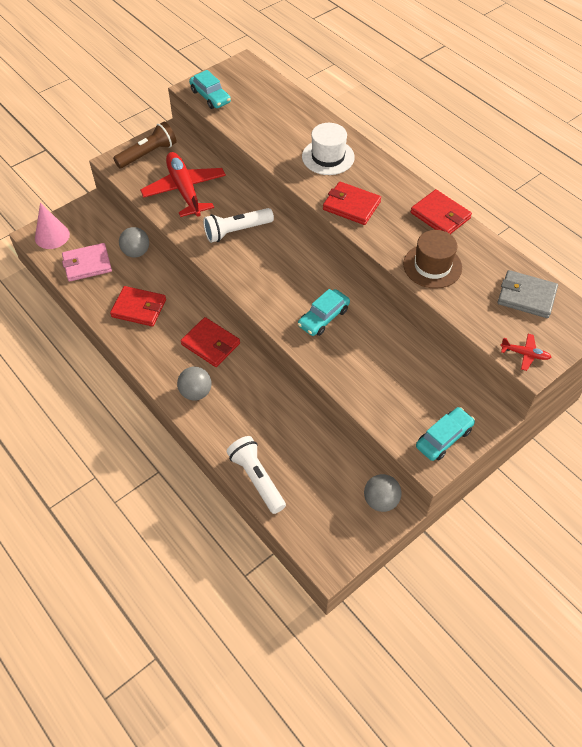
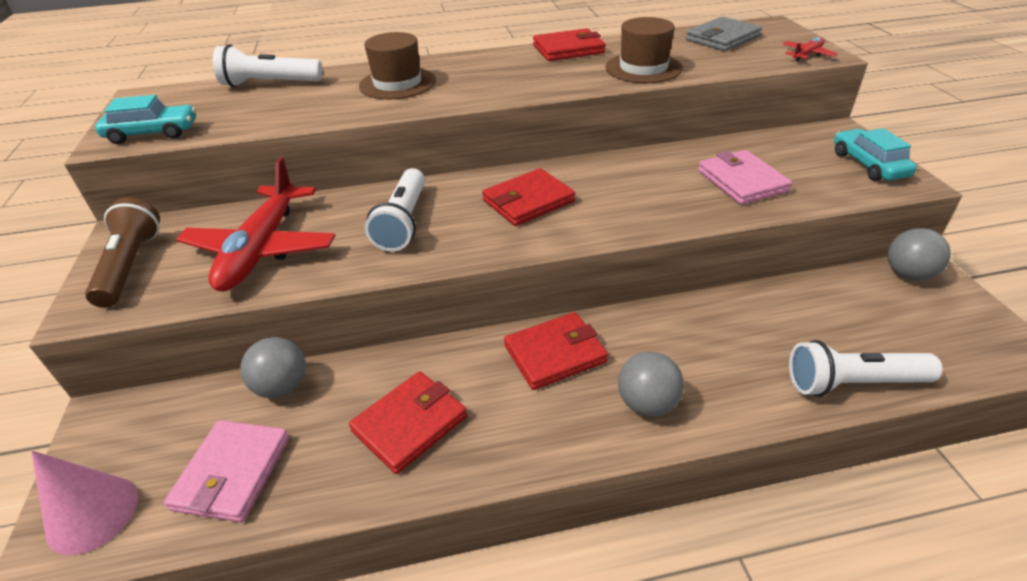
camera: 60 degrees left, 15 degrees down
red plane [140,152,226,217] -> red plane turned 90 degrees counterclockwise [176,157,336,292]
turquoise car [298,289,350,336] -> none
white hat [302,123,355,175] -> brown hat [359,32,436,99]
red wallet [323,182,381,225] -> red wallet moved to [482,168,575,226]
none -> white flashlight [213,45,323,87]
none -> pink wallet [698,150,792,205]

